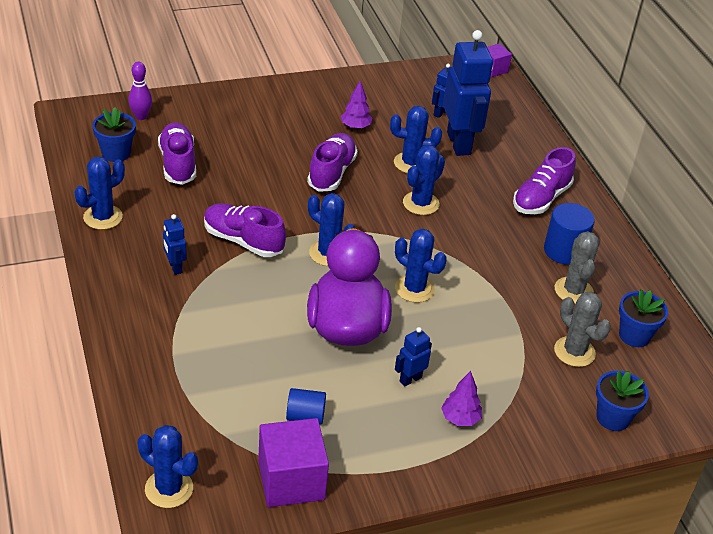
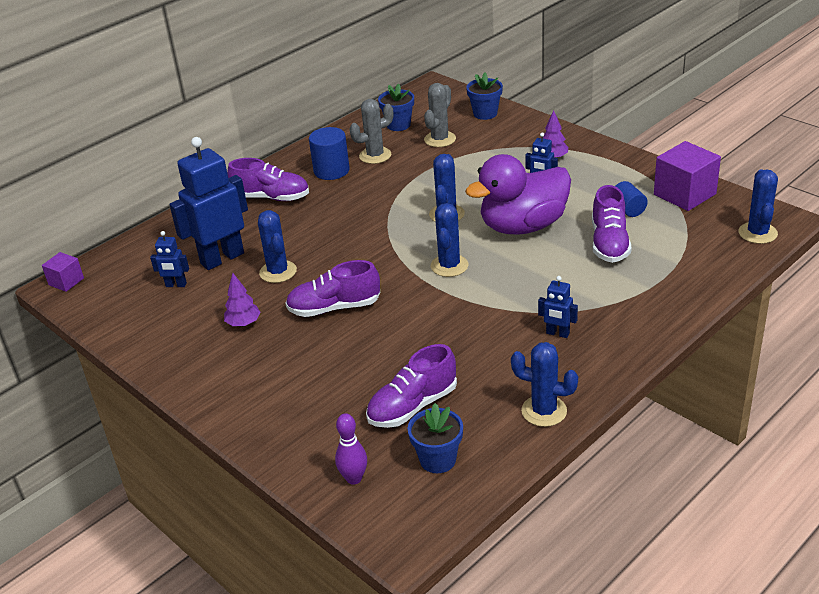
camera: 110 degrees left, 5 degrees down
blue robot [163,214,187,275] -> blue robot turned 75 degrees clockwise [538,276,578,338]
purple shoe [204,203,286,257] -> purple shoe moved to [592,185,631,263]
blue cactus [403,145,445,215] -> none

